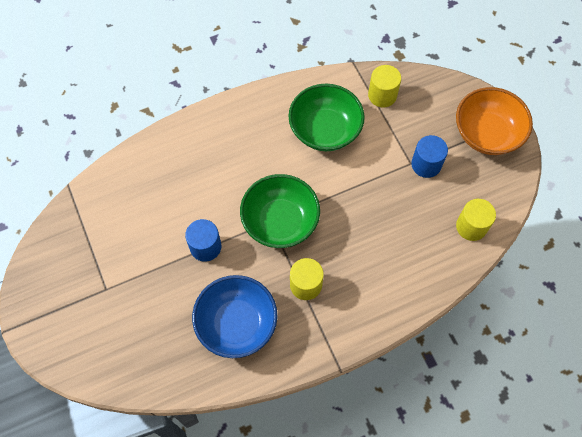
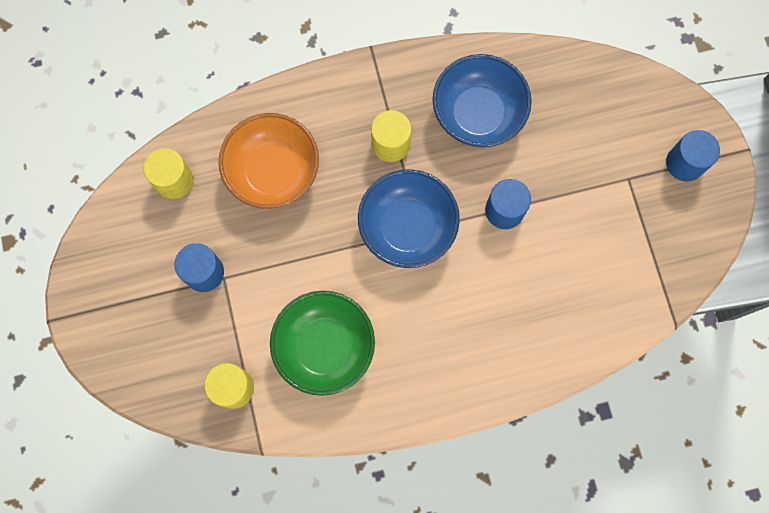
camera: 170 degrees left, 10 degrees up
green bowl [240,174,320,248] -> blue bowl [358,169,460,268]
orange bowl [456,87,533,155] -> orange bowl moved to [218,113,319,209]
none -> blue cylinder [666,130,720,182]

